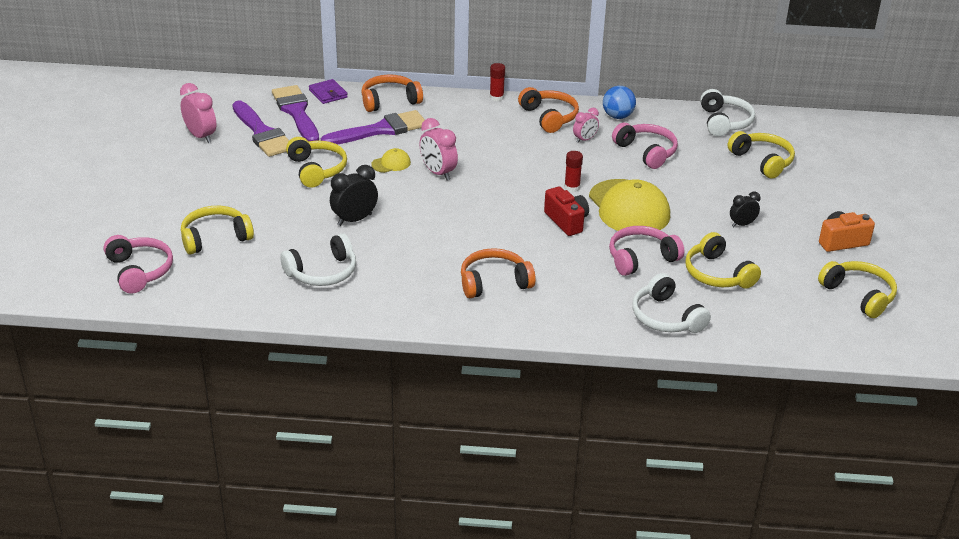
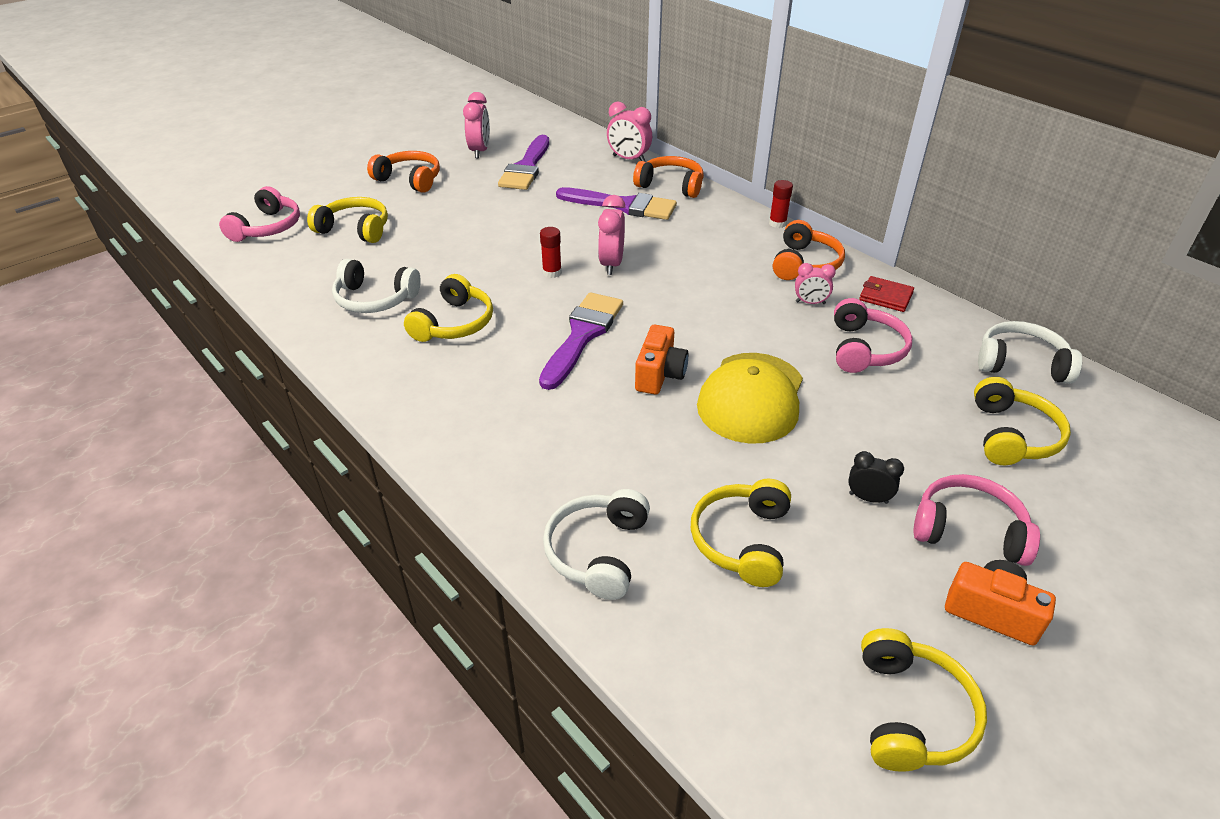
camera: 45 degrees right, 5 degrees up
purple brush [272,85,319,141] -> purple brush moved to [539,292,623,390]
yellow headphones [286,137,347,188] -> yellow headphones moved to [404,274,493,342]
purple wallet [309,79,348,104] -> pink clock [607,102,652,162]
black clock [330,165,378,226] -> none
yellow cap [371,148,411,173] -> none
orange headphones [461,248,536,298] -> orange headphones moved to [367,151,440,193]
red camera [544,186,589,236] -> orange camera [635,325,688,394]
red glue stick [564,151,583,192] -> red glue stick moved to [540,227,562,278]
blue ball [603,86,636,119] -> red wallet [859,276,914,312]
pink headphones [609,226,684,276] -> pink headphones moved to [914,474,1040,566]
white headphones [700,89,755,136] -> white headphones turned 120 degrees counterclockwise [978,321,1082,384]

